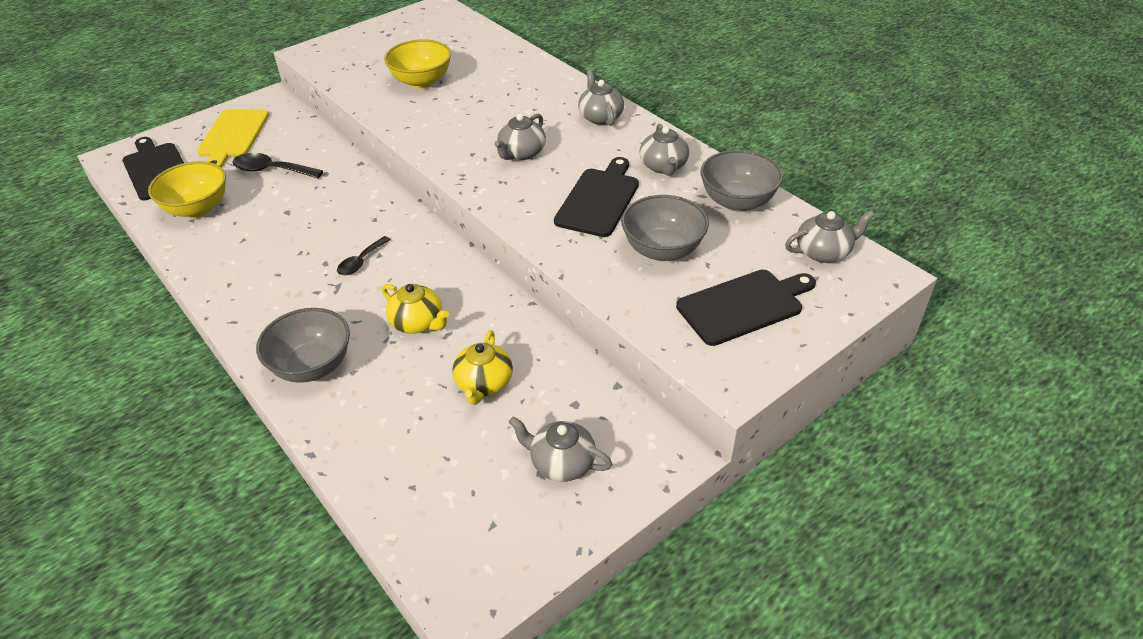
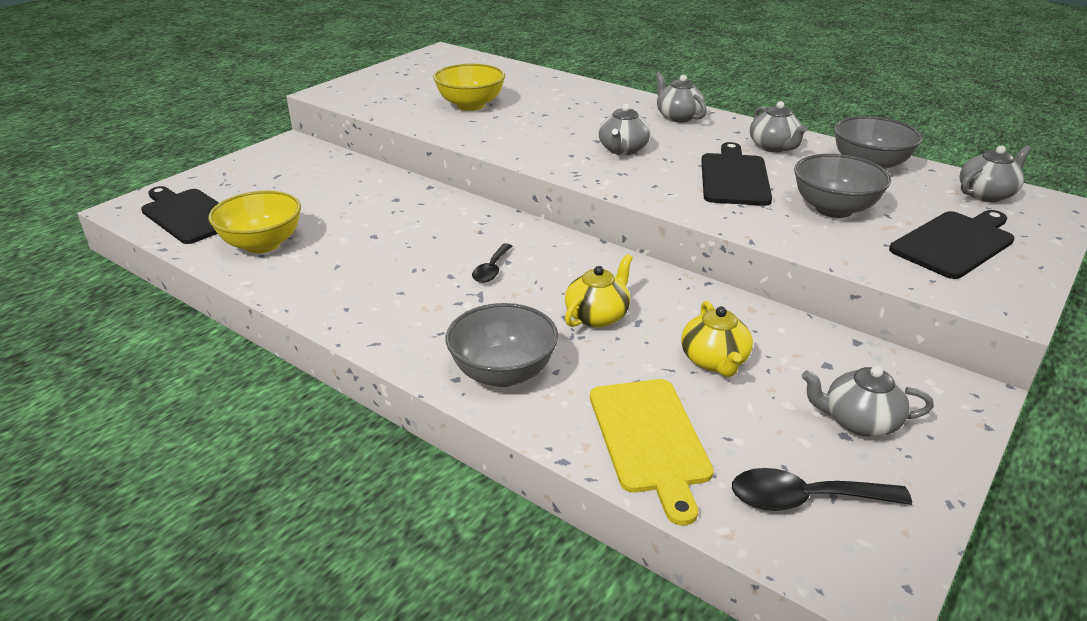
camera: 15 degrees left, 10 degrees down
yellow cutting board [197,109,269,168] -> yellow cutting board moved to [590,379,714,525]
black spoon [233,153,323,179] -> black spoon moved to [732,468,912,511]
yellow teapot [382,284,449,334] -> yellow teapot turned 75 degrees counterclockwise [565,254,633,327]

